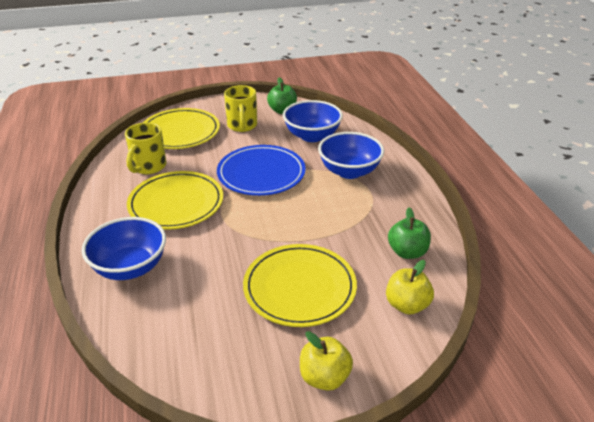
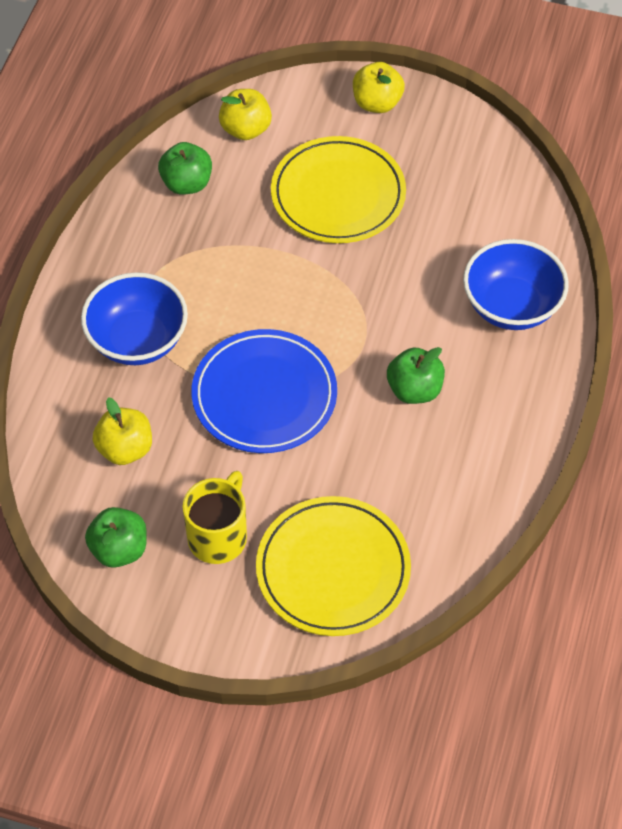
camera: 150 degrees left, 20 degrees up
yellow mug [125,122,166,174] -> none
yellow plate [127,171,223,230] -> green apple [387,347,445,404]
blue bowl [283,100,343,142] -> yellow apple [93,397,152,465]

